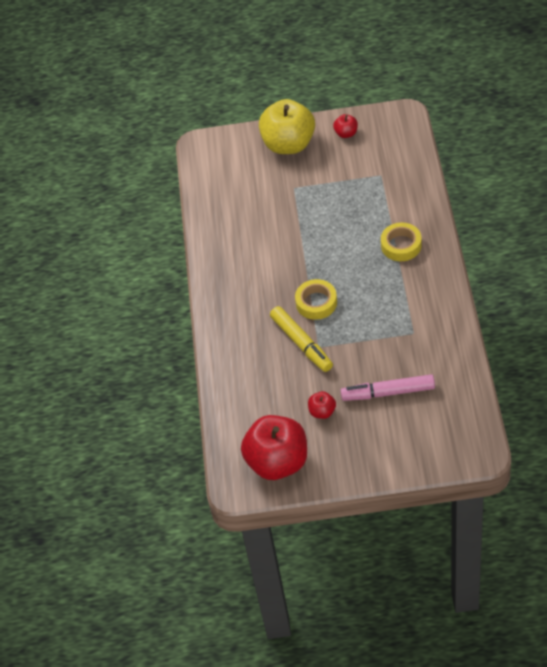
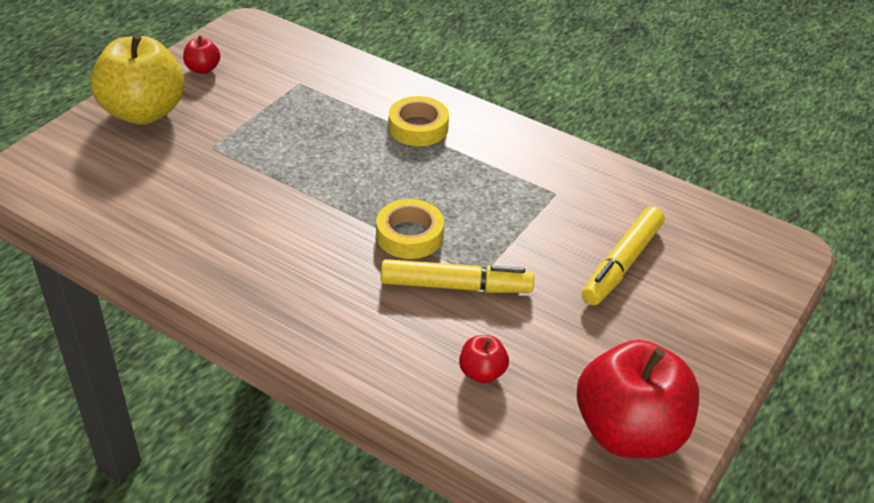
camera: 60 degrees left, 10 degrees down
red apple [308,391,336,419] -> red apple moved to [459,335,509,383]
pink marker [340,374,435,401] -> yellow marker [582,207,665,305]

